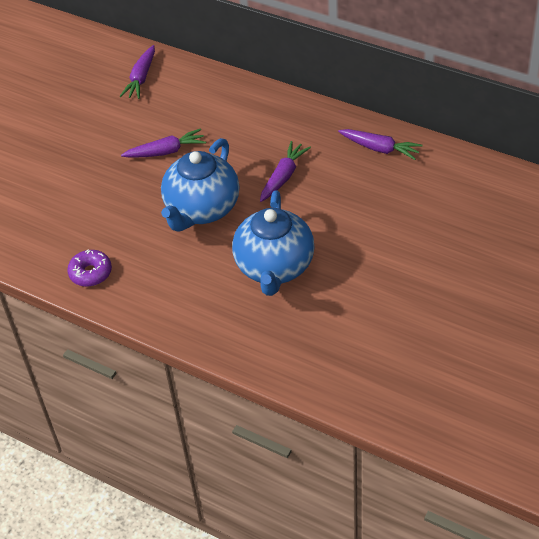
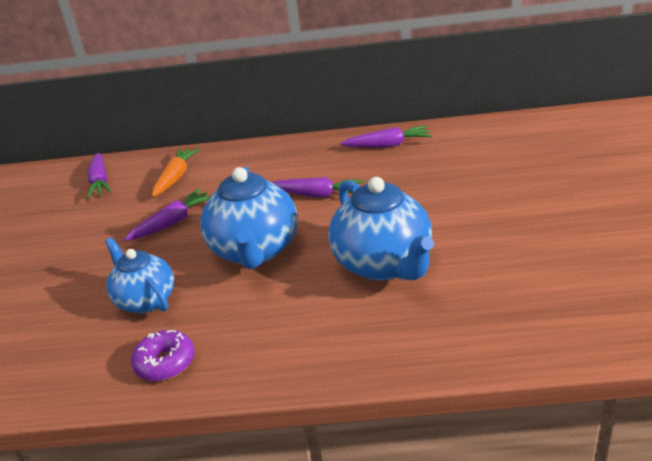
camera: 30 degrees left, 15 degrees down
purple carrot [260,141,311,202] -> purple carrot turned 105 degrees clockwise [272,177,365,197]
none -> blue teapot [105,237,174,313]
none -> orange carrot [152,148,200,197]

